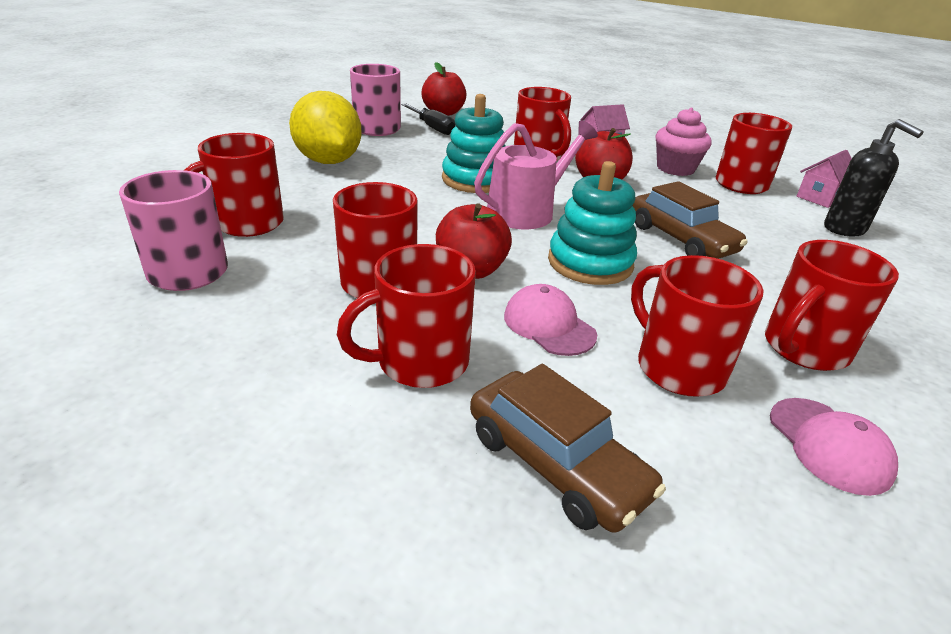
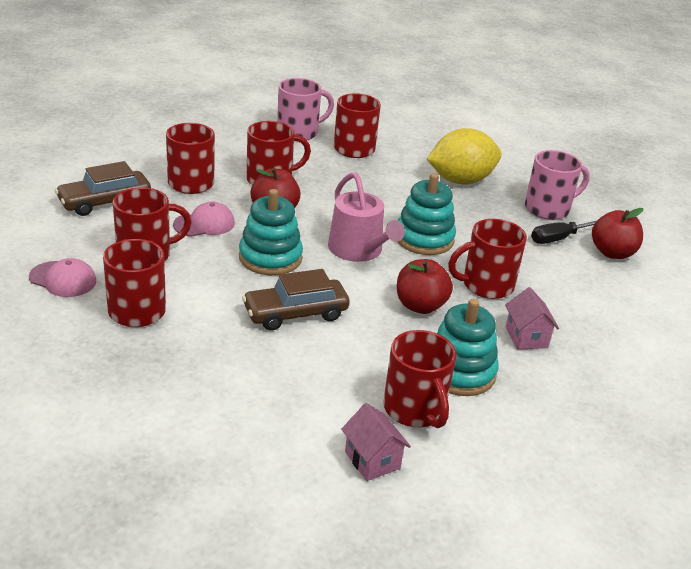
camera: 100 degrees right, 0 degrees up
pink cupcake [656,108,712,176] -> turquoise stacking toy [437,299,499,396]
pink cap [770,398,898,496] -> pink cap turned 150 degrees counterclockwise [29,258,96,297]
black soap dispenser [824,119,924,236] -> none

